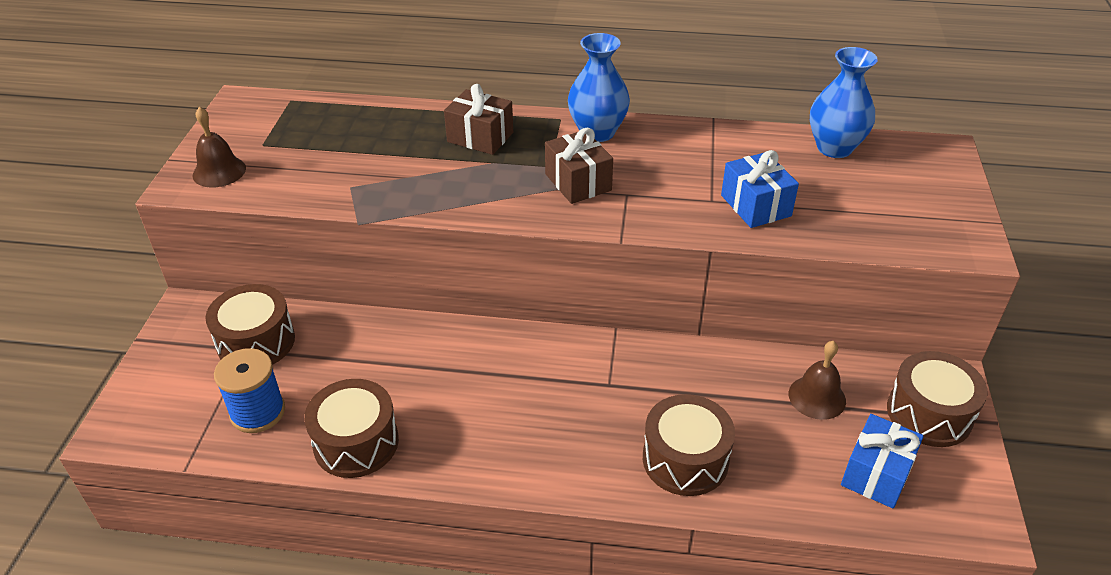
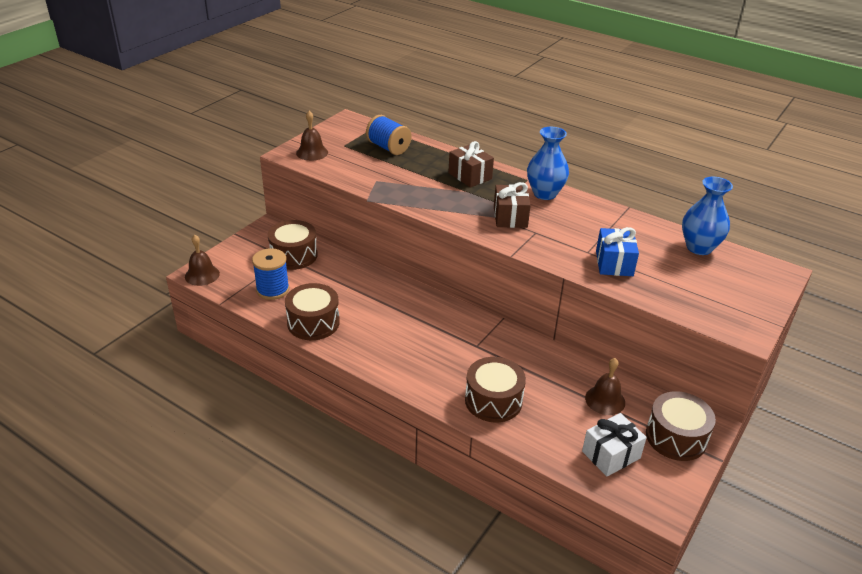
camera: 25 degrees right, 5 degrees down
blue gift [841,414,924,509] -> white gift [582,413,647,477]
none -> brown bell [185,235,220,286]
none -> blue spool [366,115,412,155]

